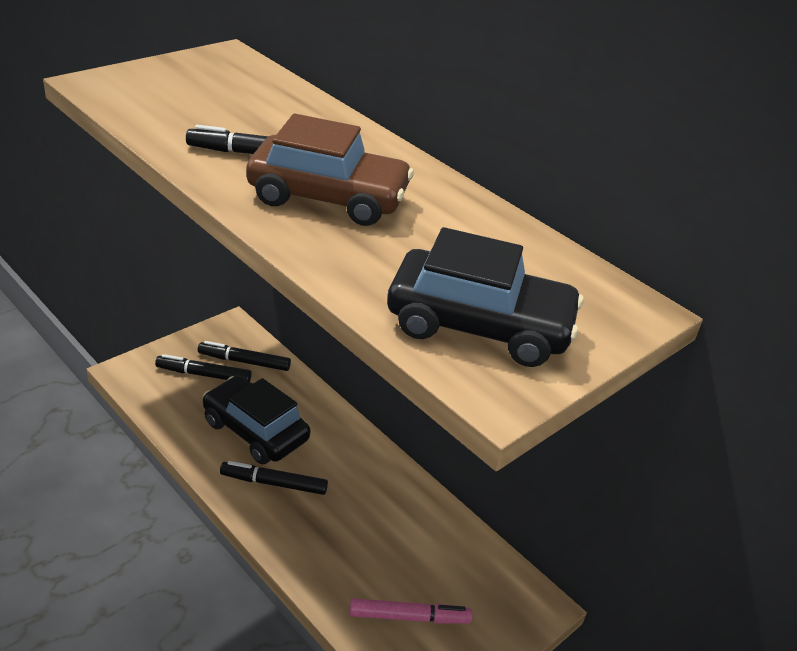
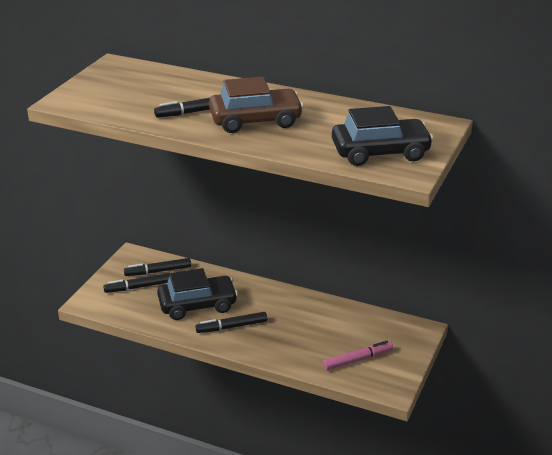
camera: 20 degrees left, 5 degrees down
black car [203,376,310,464] -> black car turned 150 degrees clockwise [157,268,238,320]

